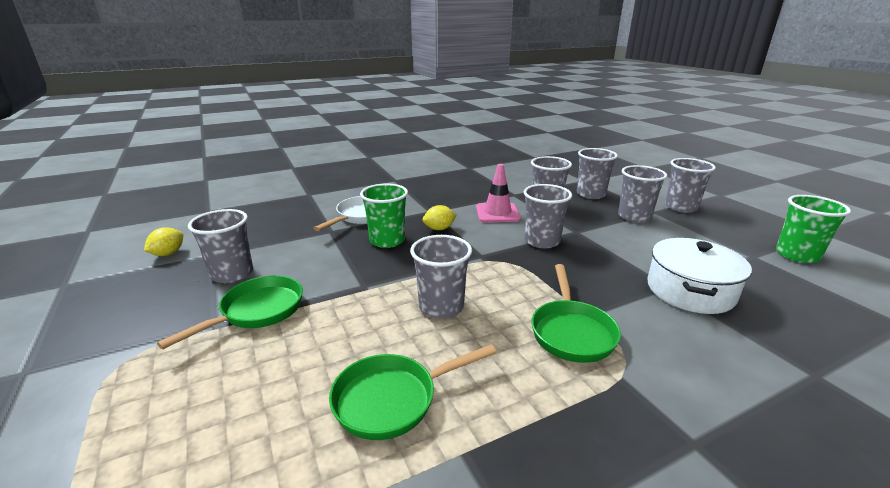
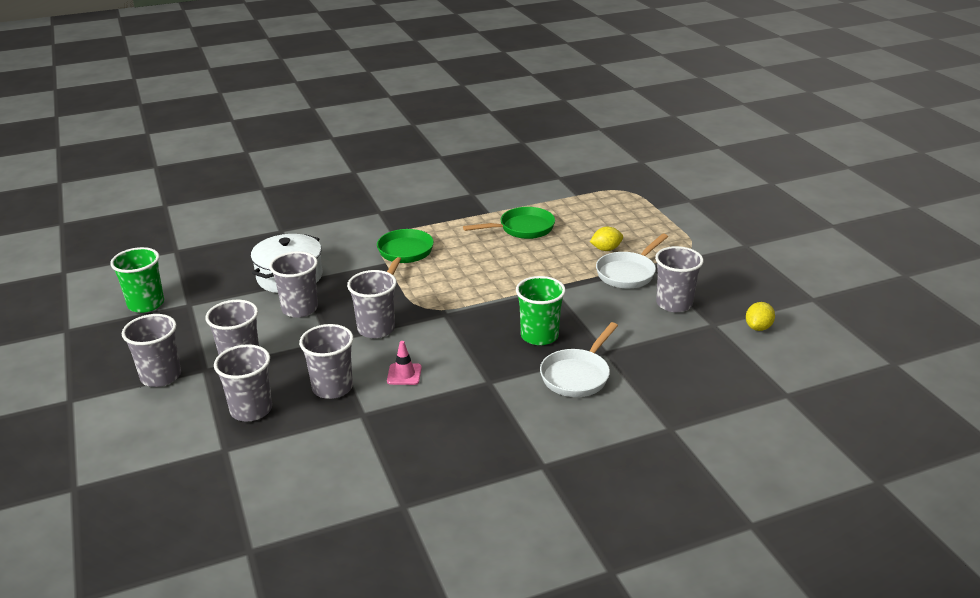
camera: 175 degrees left, 5 degrees up
green pan [157,275,303,349] -> white pan [596,234,668,289]
grey cup [410,235,472,319] -> grey cup moved to [269,251,318,318]
yellow lemon [423,205,457,230] -> yellow lemon moved to [590,227,623,251]
pink traffic cone [476,164,521,223] -> pink traffic cone [387,341,422,385], size x0.62

